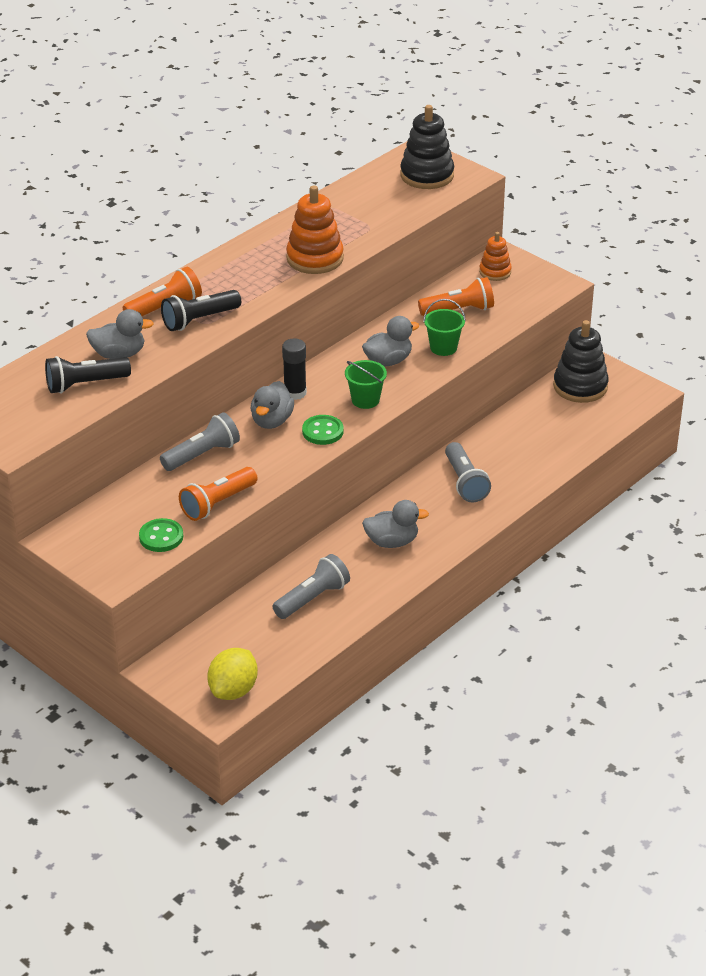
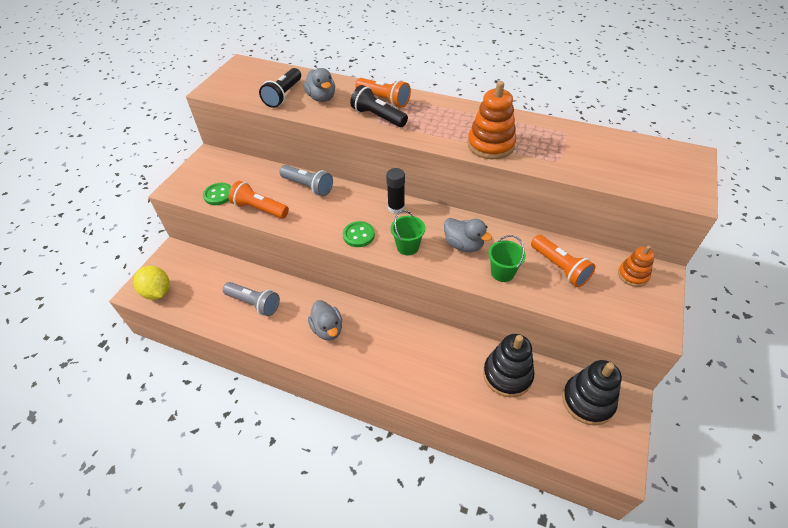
camera: 70 degrees right, 10 degrees up
black flashlight [45,356,131,394] -> black flashlight turned 120 degrees counterclockwise [259,68,301,108]
yellow lemon [207,648,258,700] -> yellow lemon turned 45 degrees clockwise [133,266,170,300]
grey duck [250,381,294,429] -> none
black stacking toy [400,105,454,189] -> black stacking toy moved to [483,334,534,397]
grey flashlight [445,442,491,502] -> none

